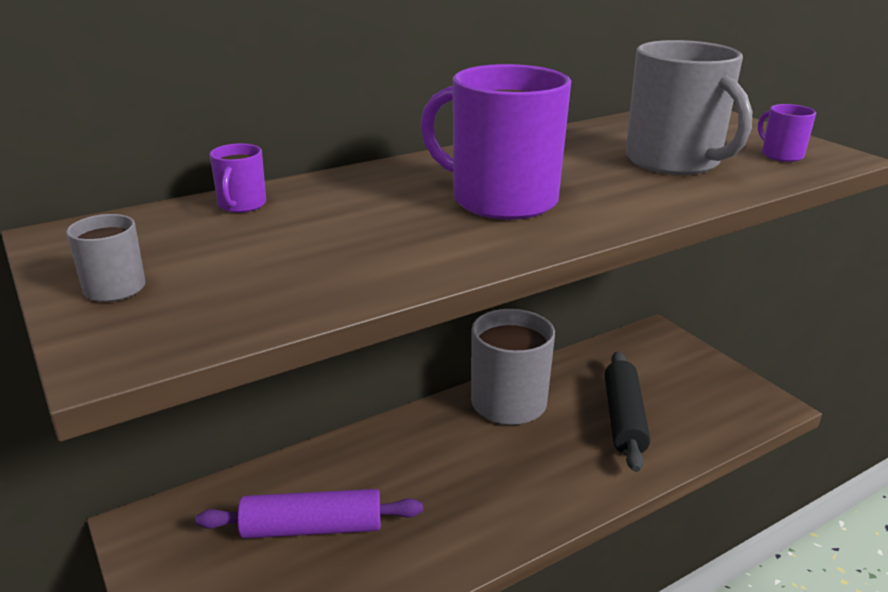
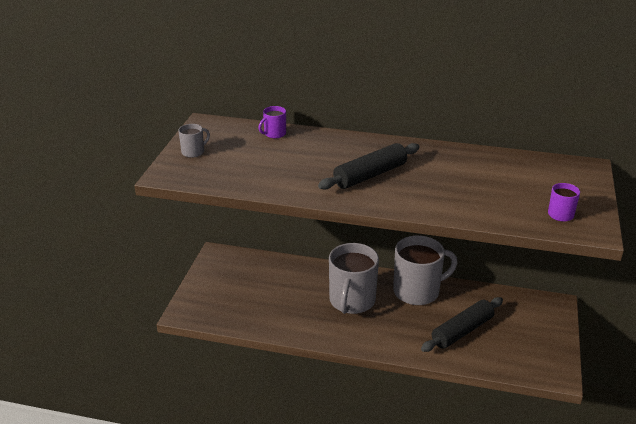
camera: 45 degrees right, 5 degrees up
purple rolling pin [195,489,423,539] -> none
purple mug [421,64,571,220] -> black rolling pin [318,143,420,190]
grey mug [626,40,752,175] -> grey mug moved to [329,243,379,314]

